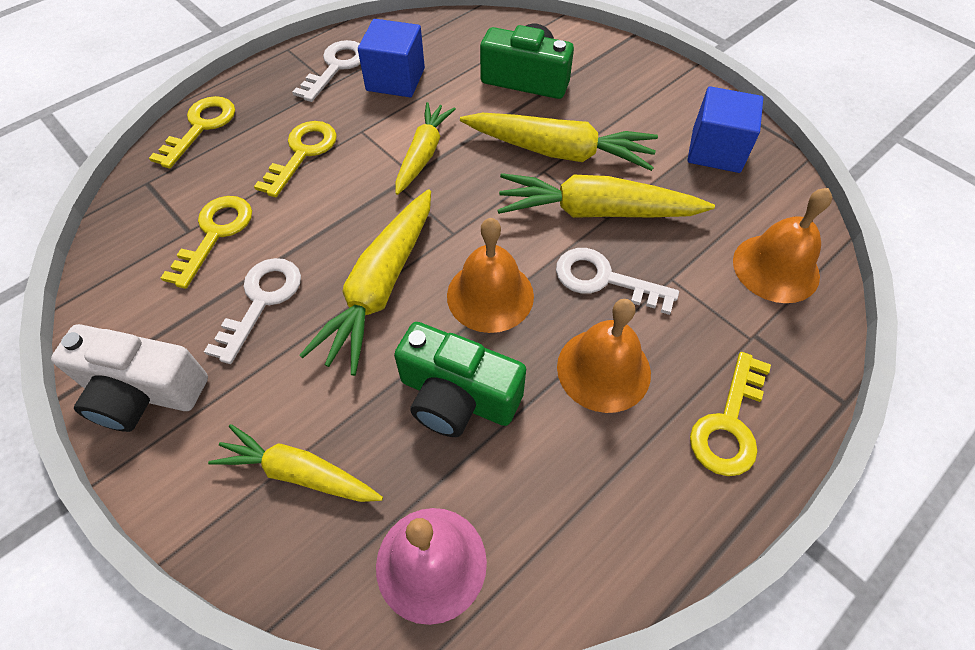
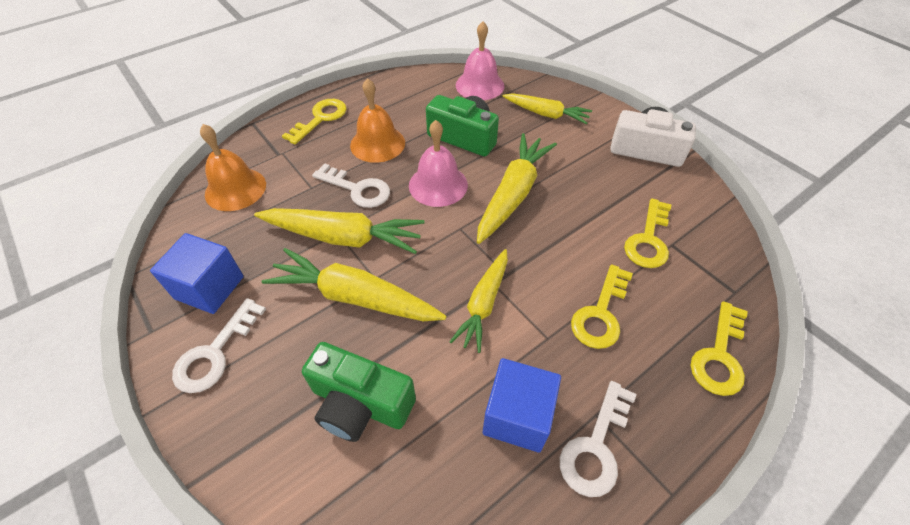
camera: 175 degrees left, 5 degrees down
white key [204,258,301,364] -> white key moved to [172,298,266,393]
orange bell [447,218,534,333] -> pink bell [409,120,468,207]

